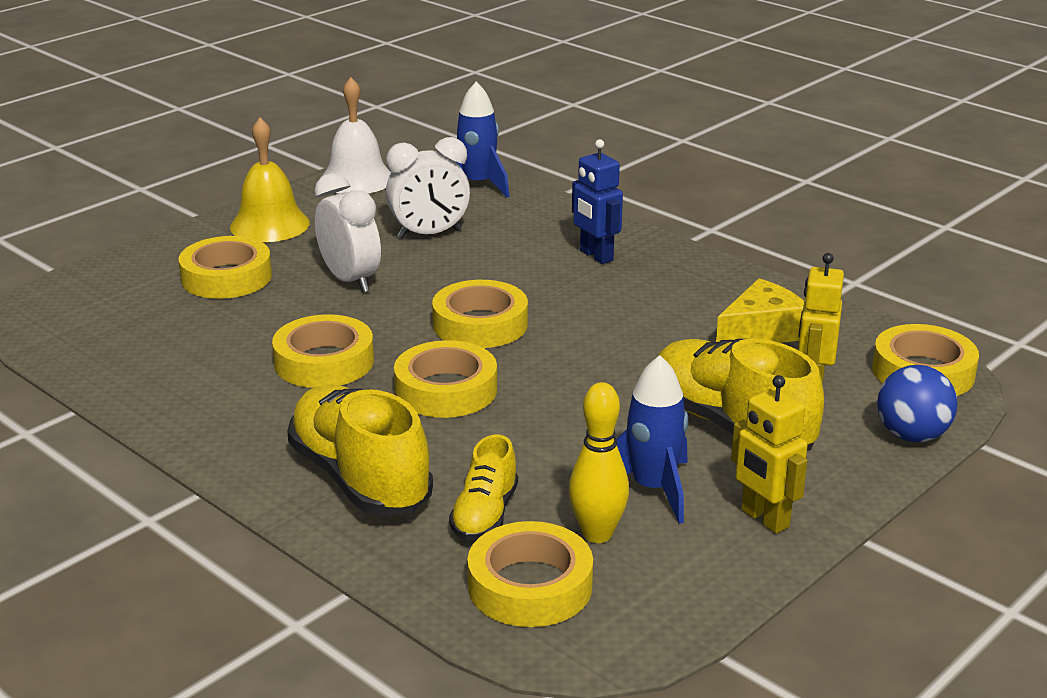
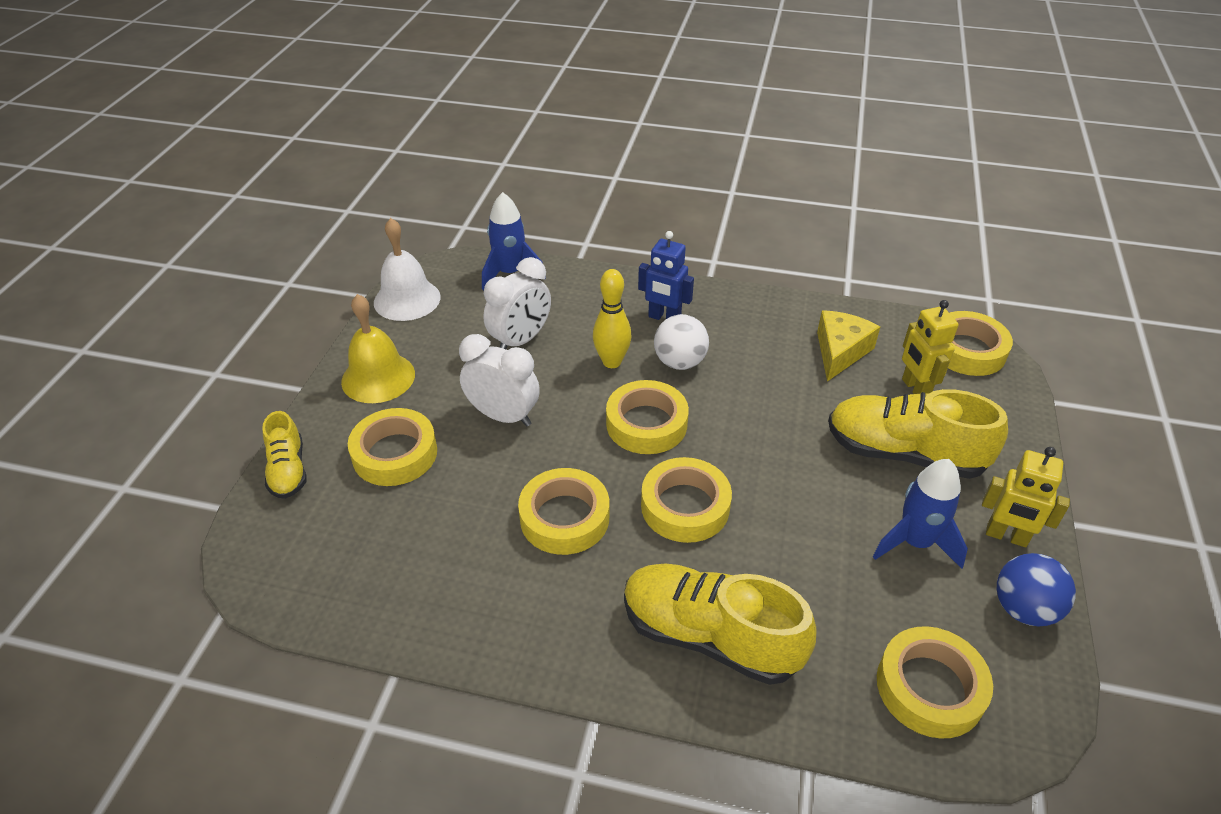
camera: 30 degrees left, 15 degrees up
yellow shoe [449,435,518,541] -> yellow shoe moved to [262,411,307,499]
yellow bowling pin [569,382,629,543] -> yellow bowling pin moved to [593,269,632,368]
blue ball [877,365,958,442] -> blue ball moved to [997,553,1076,626]
none -> white ball [654,314,709,370]

